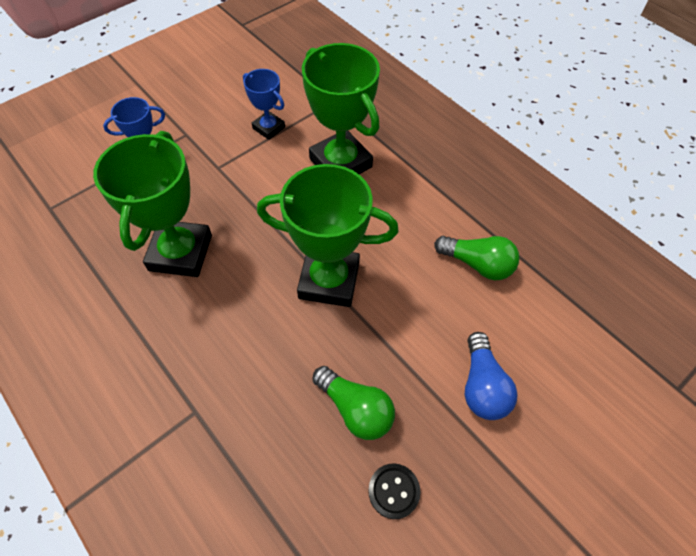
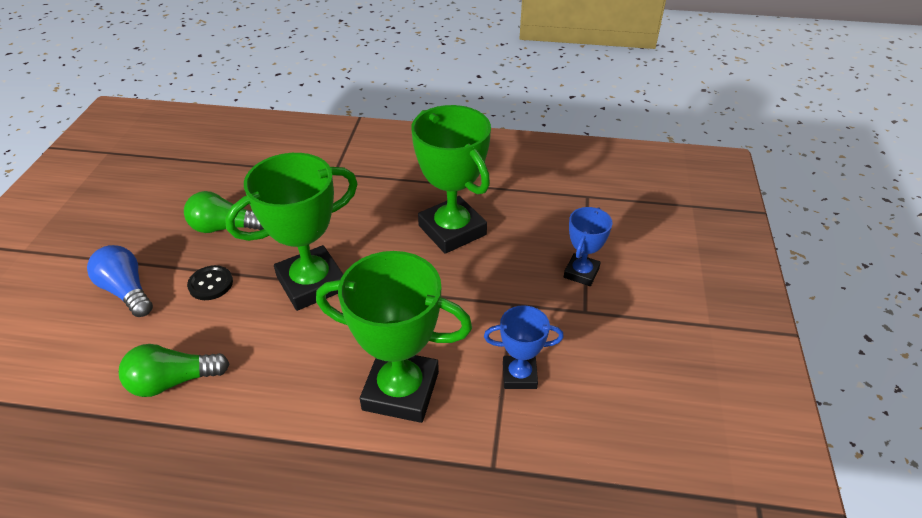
camera: 140 degrees right, 15 degrees down
black button [368,463,421,519] -> black button moved to [187,265,233,300]

